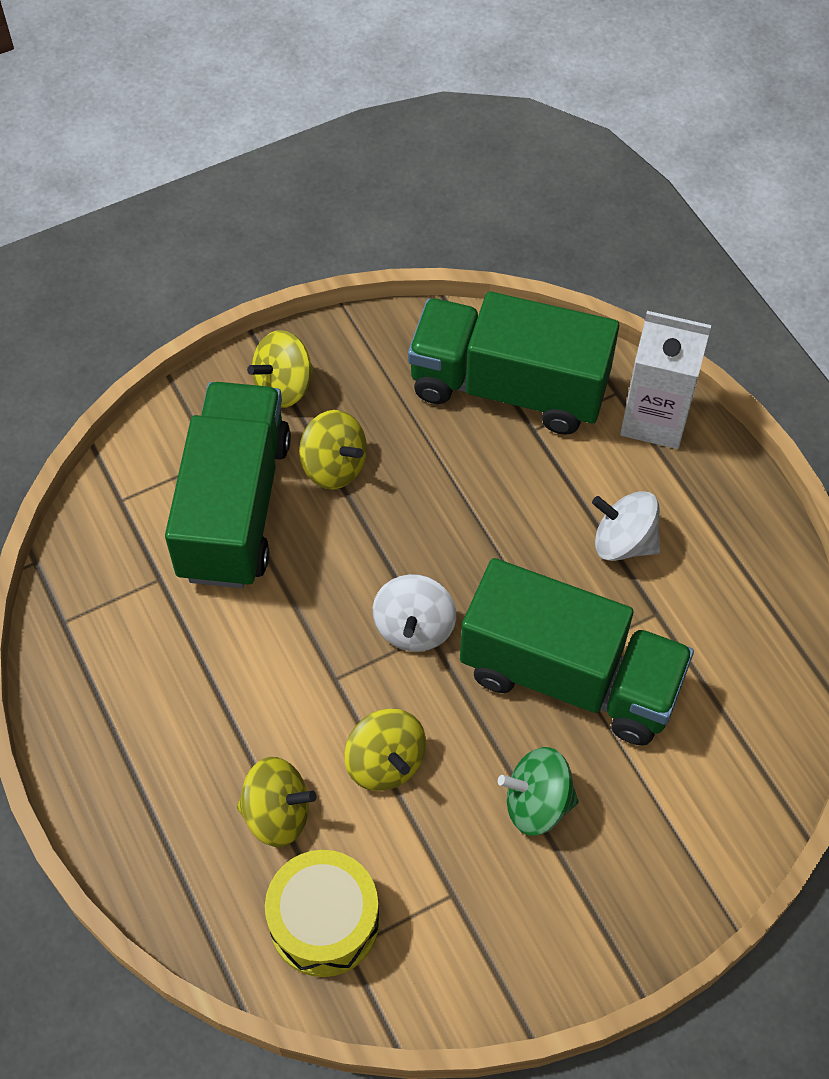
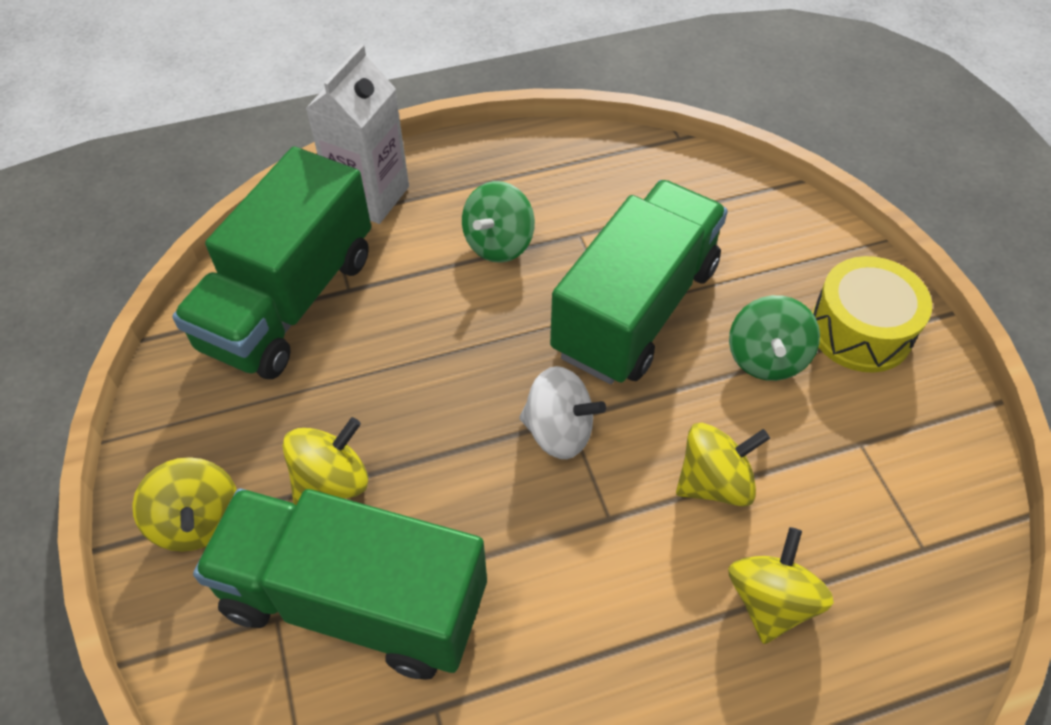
camera: 80 degrees left, 5 degrees down
yellow drum [265,850,379,977] -> yellow drum moved to [812,256,932,372]
white spinning top [592,491,660,561] -> green spinning top [462,181,535,263]

